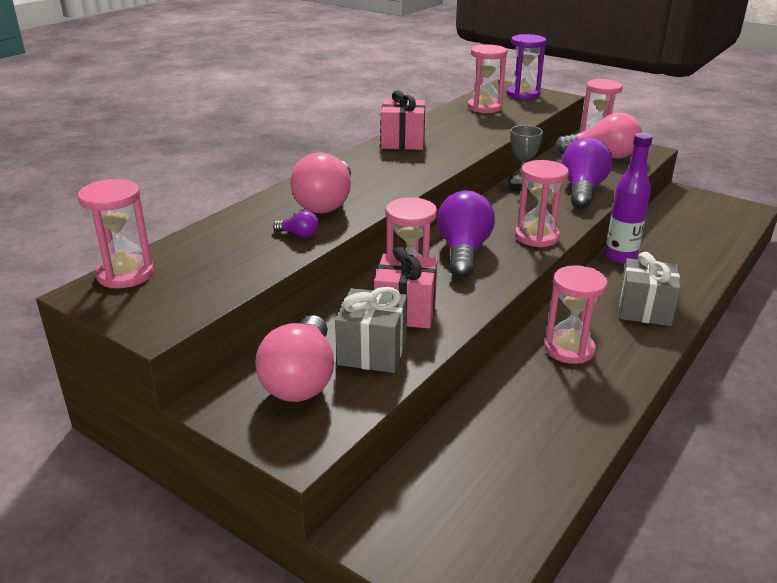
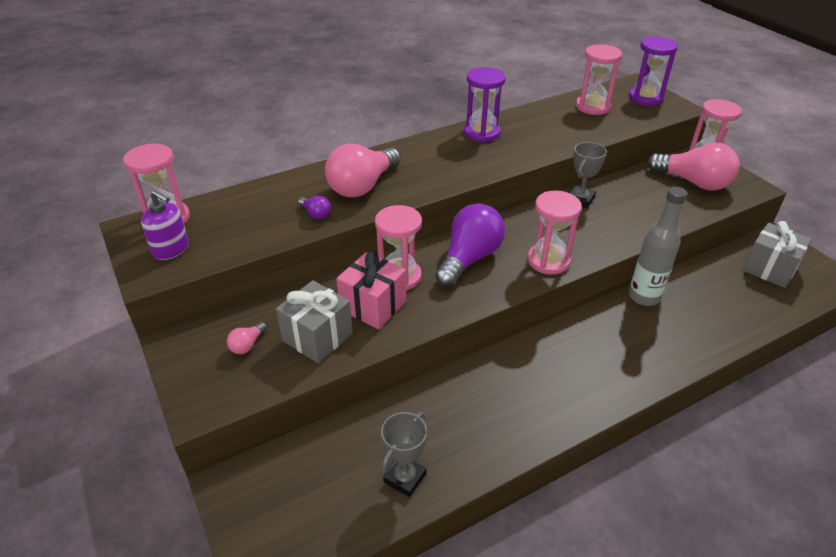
camera: 25 degrees right, 10 degrees up
pink light bulb [255,315,334,402] -> pink light bulb [227,322,267,354], size x0.43
pink gift [381,90,425,150] -> purple hourglass [464,67,506,142]
pink hourglass [544,265,608,364] -> none
purple light bulb [562,138,612,209] -> none
purple bottle [605,133,653,263] -> grey bottle [629,187,687,306]
grey gift [619,252,681,326] -> grey gift moved to [743,221,812,288]
none -> purple soap dispenser [141,190,189,260]
none -> grey trophy [381,412,427,497]

